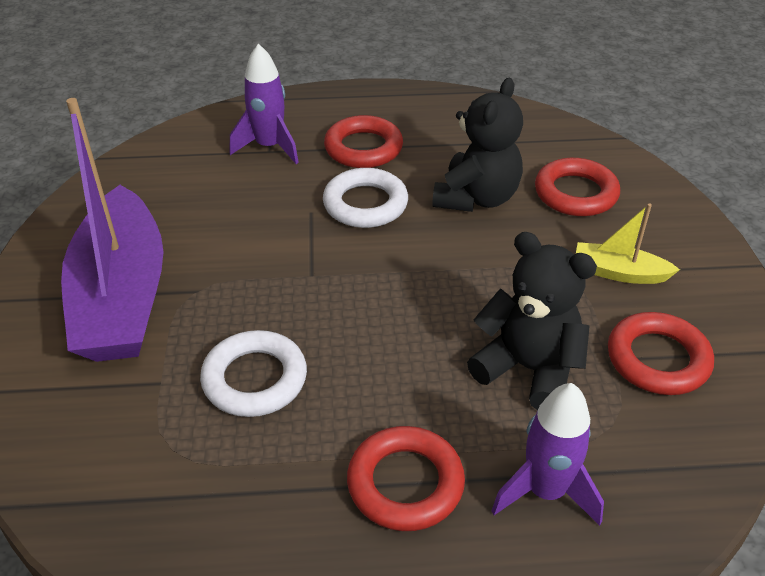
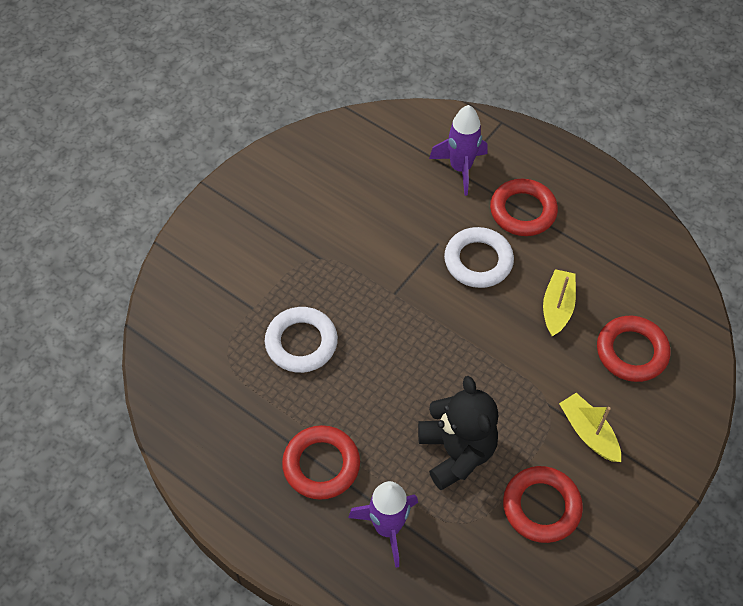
camera: 40 degrees right, 15 degrees up
purple boat [61,98,163,362] -> none
black teddy bear [432,78,523,212] -> yellow boat [543,269,576,336]

